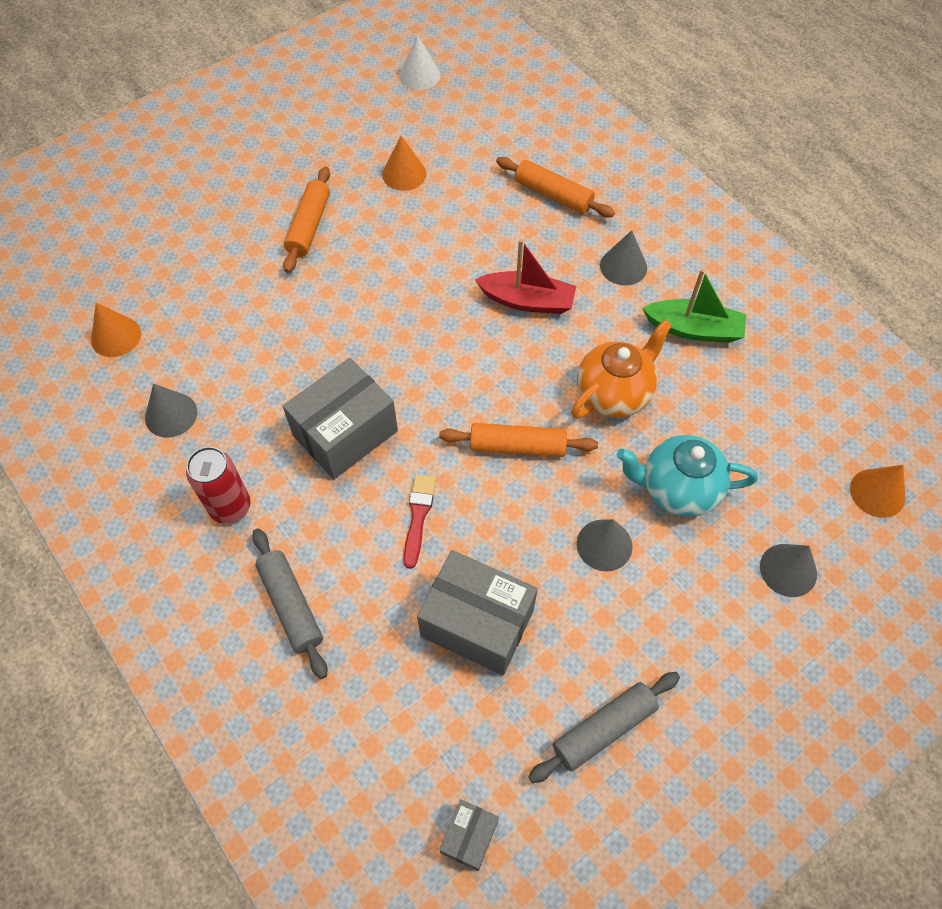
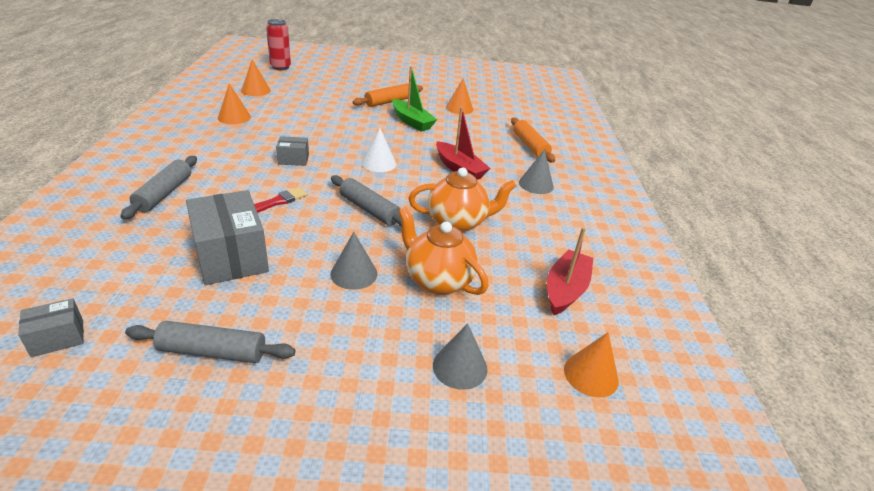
camera: 35 degrees right, 25 degrees down
grey cone [145,383,197,438] -> orange cone [218,83,251,124]
red can [186,447,251,524] -> red can moved to [266,19,291,71]
grey box [283,358,398,479] -> grey box [276,136,309,166], size x0.50
white cone [399,35,440,90] -> white cone moved to [362,128,396,172]
orange rolling pin [439,423,598,457] -> grey rolling pin [331,175,402,228]
turquoise teapot [617,435,758,517] -> orange teapot [398,207,489,295]
green boat [642,269,747,343] -> green boat moved to [392,66,437,131]
none -> red boat [547,227,593,315]

